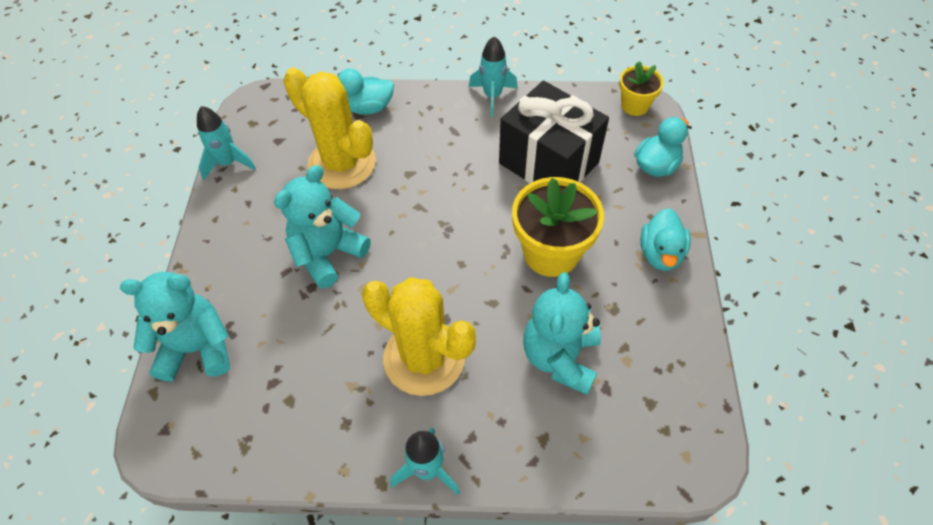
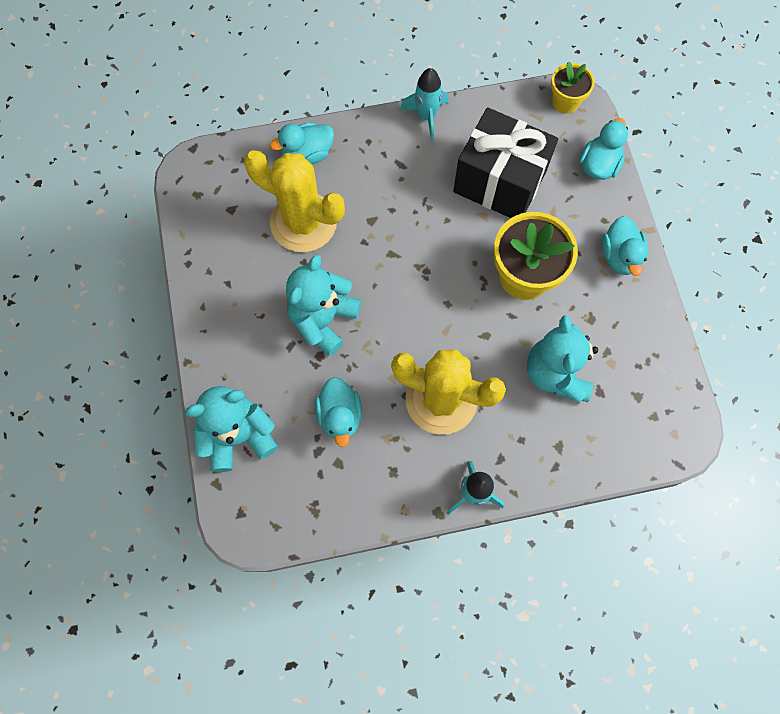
camera: 15 degrees left, 15 degrees up
turquoise rocket [197,106,256,180] -> none
none -> turquoise duck [315,377,362,447]

